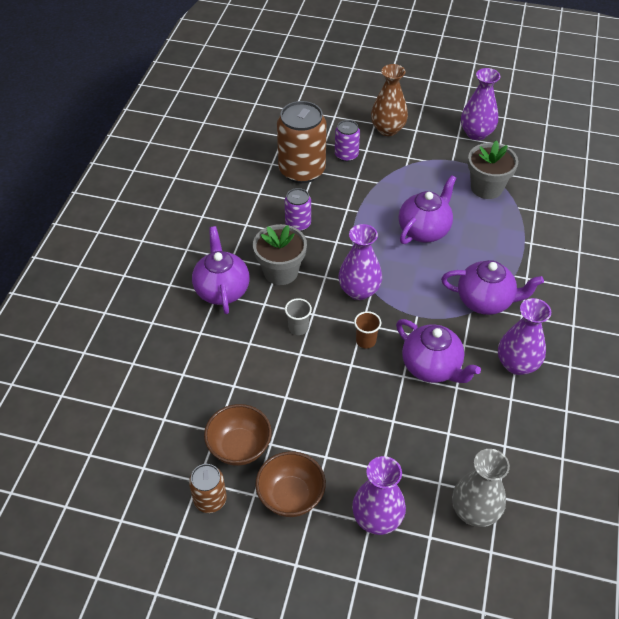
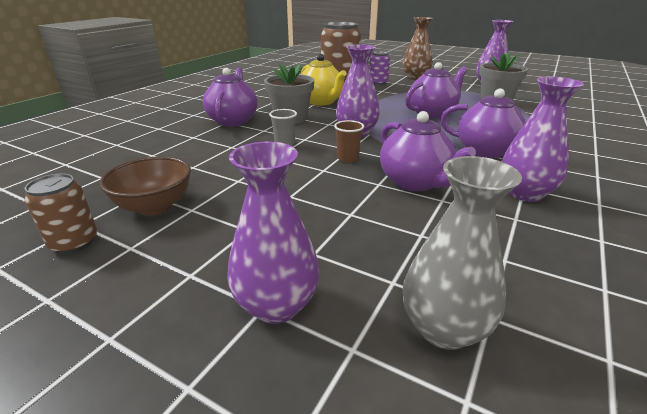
camera: 15 degrees right, 20 degrees down
brown bowl [255,451,326,517] -> none
purple can [284,188,311,231] -> yellow teapot [301,54,347,106]

